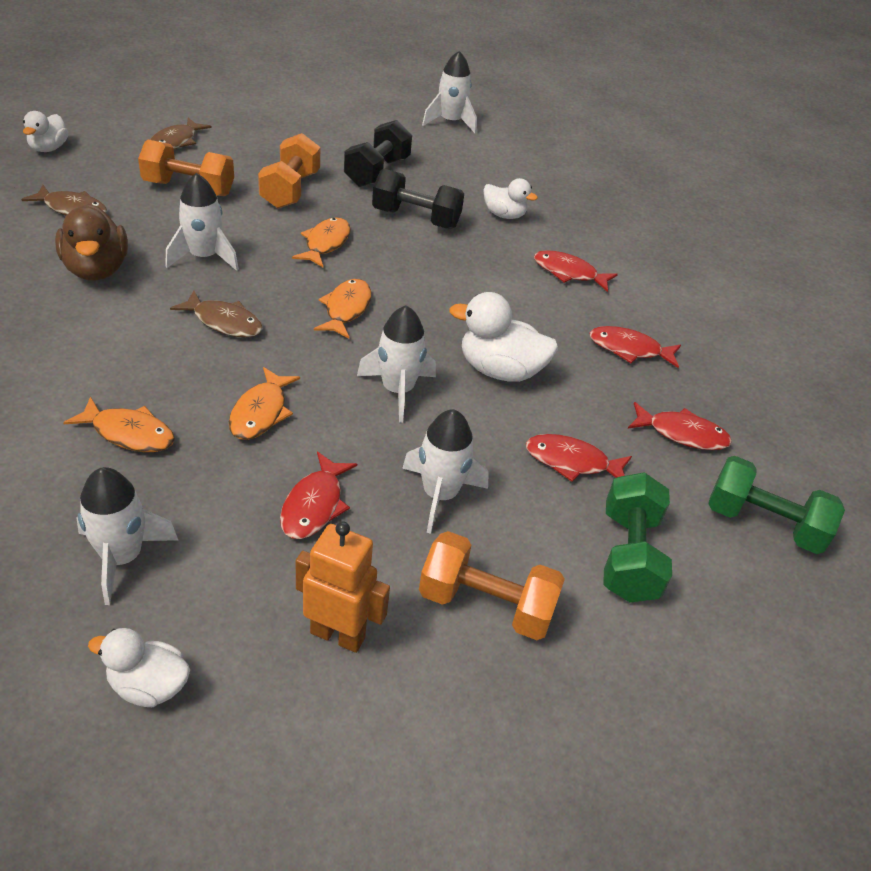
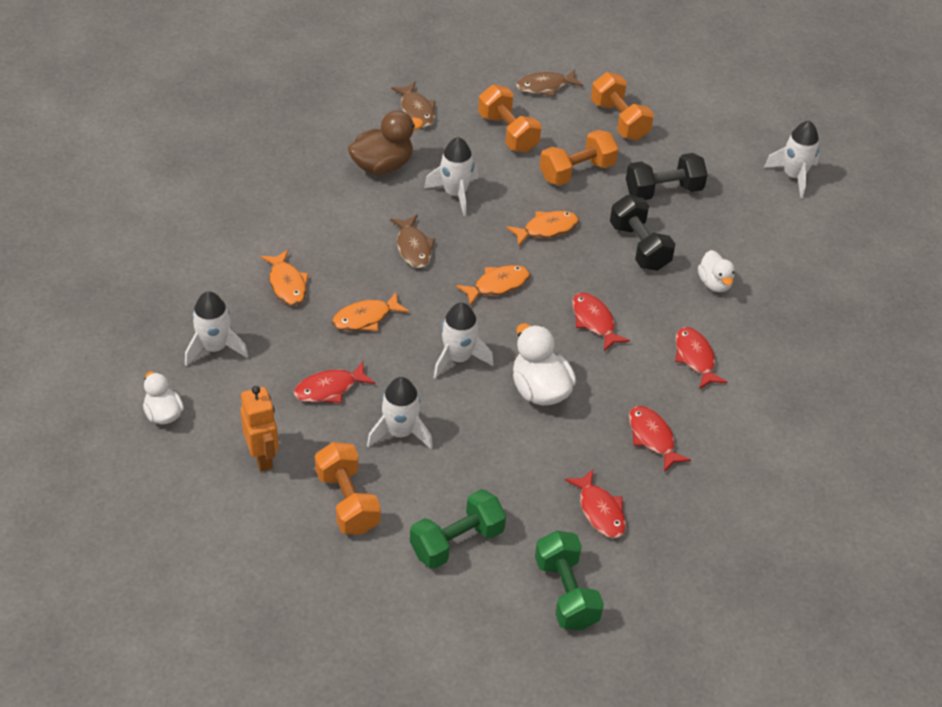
camera: 50 degrees right, 5 degrees up
white duck [23,111,68,152] -> none
brown duck [55,204,128,280] -> brown duck turned 150 degrees counterclockwise [348,110,424,175]
red fish [526,434,632,482] -> red fish moved to [572,292,630,351]
none -> orange dumbbell [591,72,654,140]

